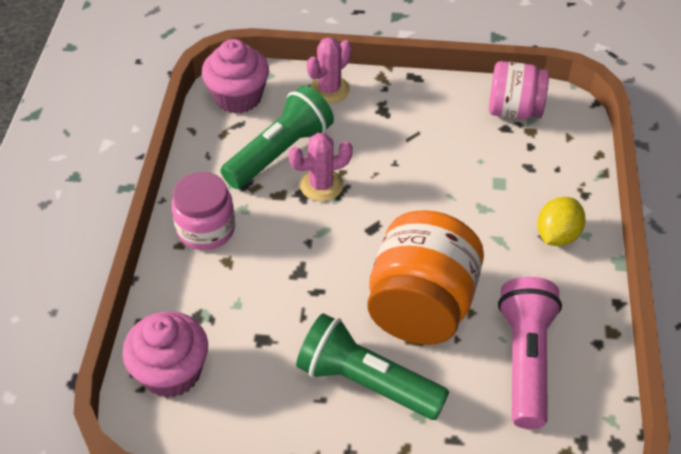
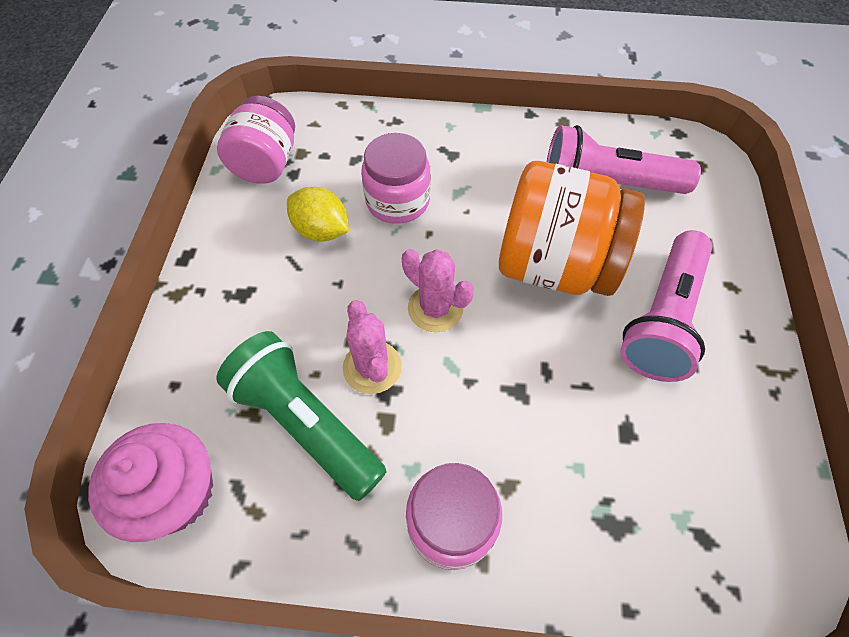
camera: 90 degrees left, 10 degrees up
pink cupcake [122,311,208,398] -> none
green flashlight [296,313,449,420] -> pink flashlight [620,230,712,382]
pink cactus [306,37,352,103] -> pink cactus moved to [402,249,474,332]
yellow lemon [537,197,586,246] -> yellow lemon moved to [287,187,349,242]
none -> pink jar [361,133,431,224]

